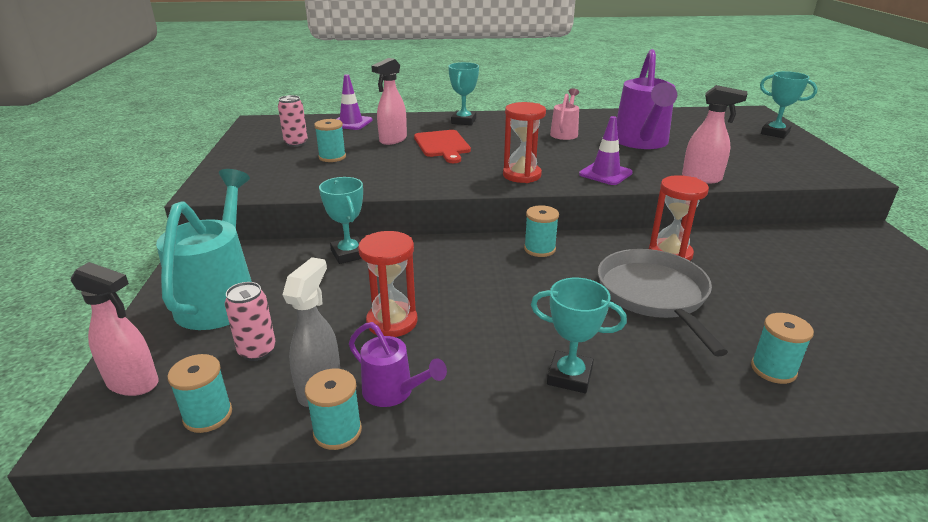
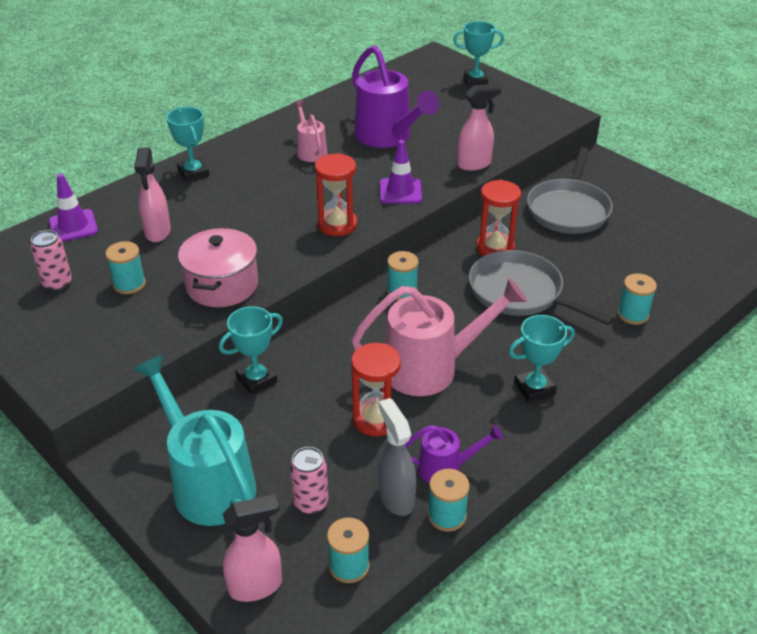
camera: 40 degrees left, 10 degrees up
turquoise trophy [319,177,363,264] -> turquoise trophy turned 60 degrees counterclockwise [219,306,283,395]
red cutting board [414,130,471,163] -> none
none -> pink pot [178,228,258,307]
none -> pink watering can [351,278,527,396]
none -> grey pan [527,147,613,234]

